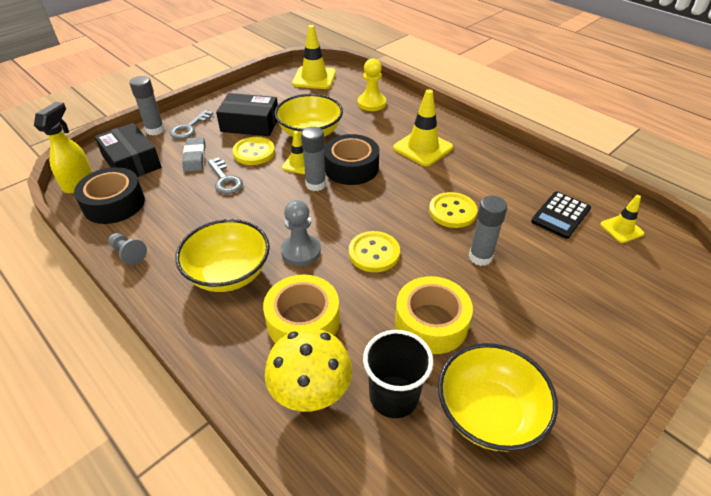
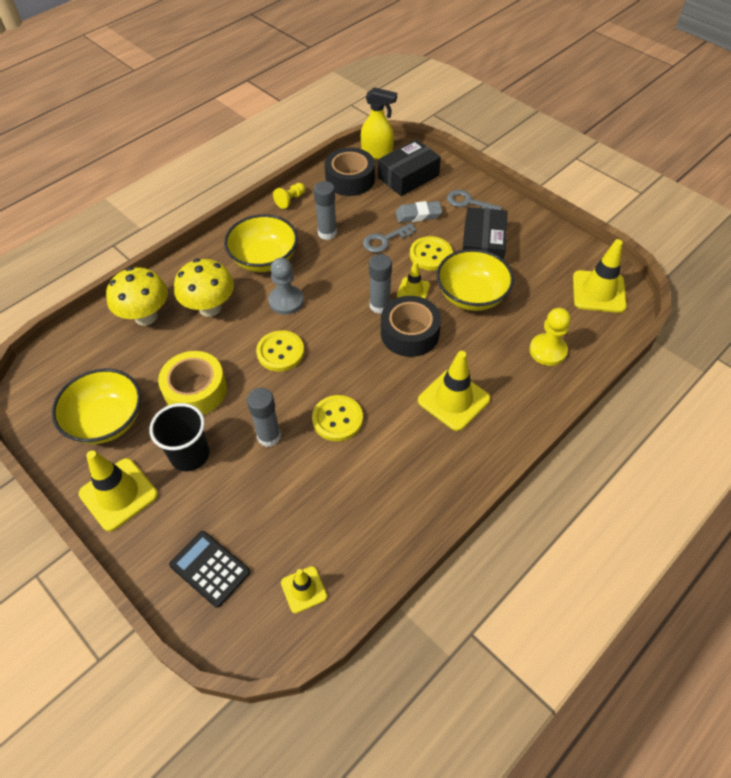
camera: 90 degrees right, 10 degrees up
grey pawn [108,233,147,265] -> yellow pawn [273,183,305,209]
grey glue stick [129,76,165,136] -> grey glue stick moved to [314,181,337,240]
yellow tape [263,275,340,343] -> yellow mushroom [174,259,234,317]
black cup [363,330,433,418] -> black cup moved to [149,403,210,471]
black calculator [531,191,591,239] -> black calculator moved to [169,531,250,608]
none -> yellow traffic cone [79,450,158,532]

